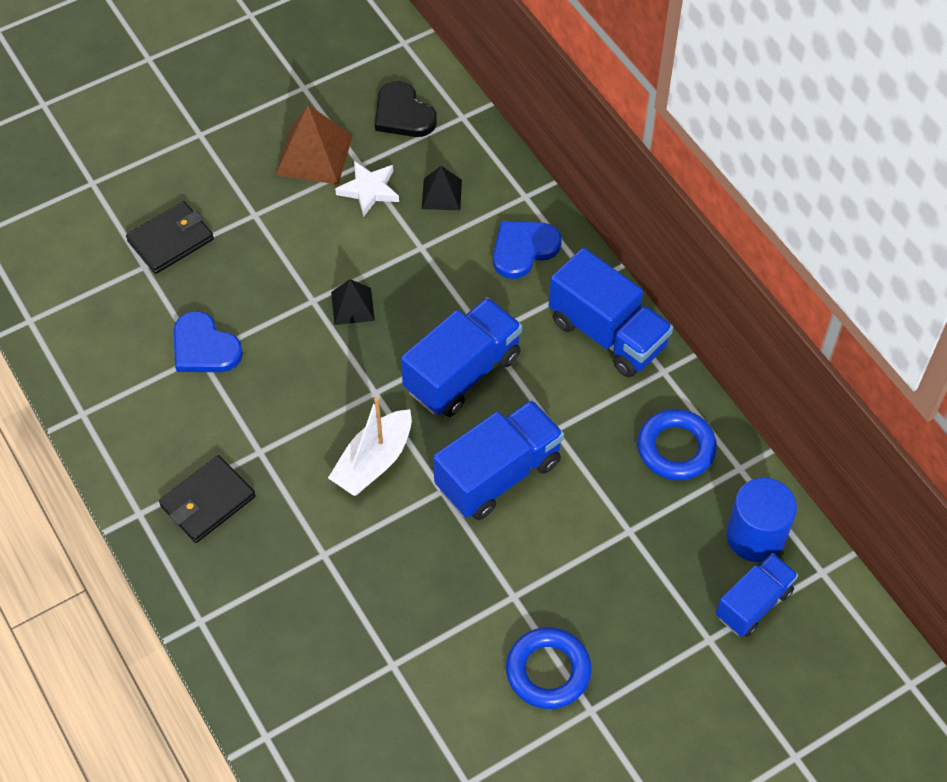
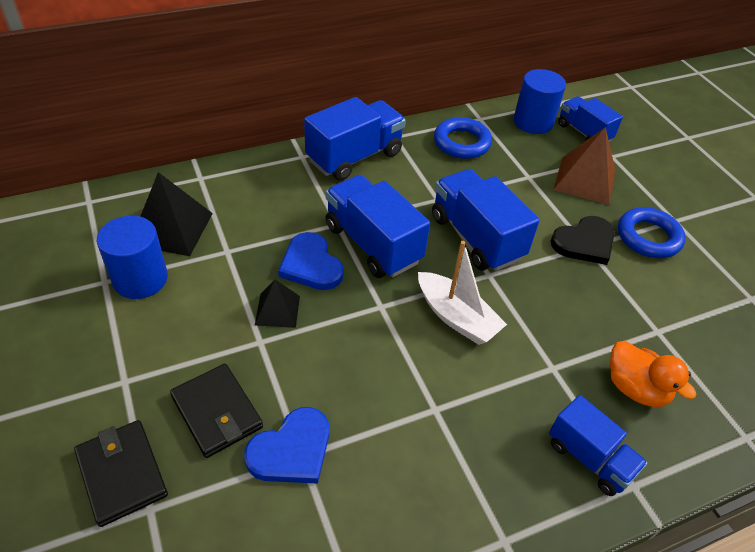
camera: 85 degrees left, 10 degrees down
black wallet [159,455,256,543] -> black wallet moved to [170,364,263,458]
brown pyramid [275,105,353,185] -> brown pyramid moved to [553,127,616,205]
white star [335,161,399,217] -> blue cylinder [97,216,168,299]
black heart [375,81,437,137] -> black heart moved to [551,216,615,265]
black pyramid [422,166,462,210] -> black pyramid [140,172,213,256], size x1.69
blue heart [493,221,562,279] -> blue heart moved to [278,232,344,290]
none -> blue truck [549,395,648,496]
none -> orange duck [610,341,696,407]

